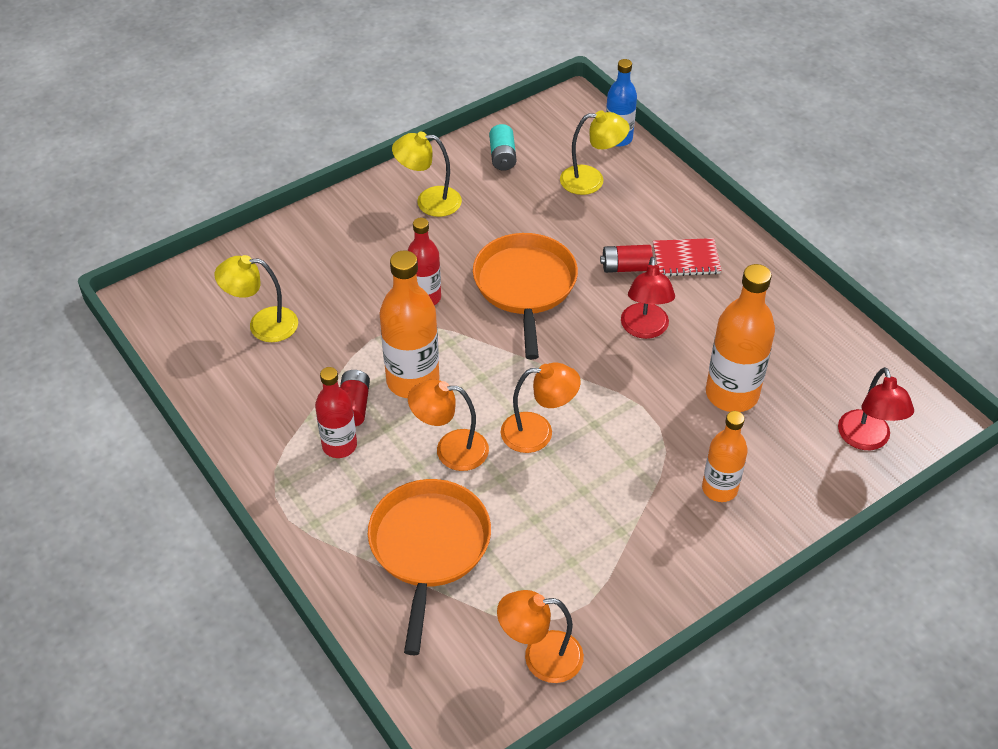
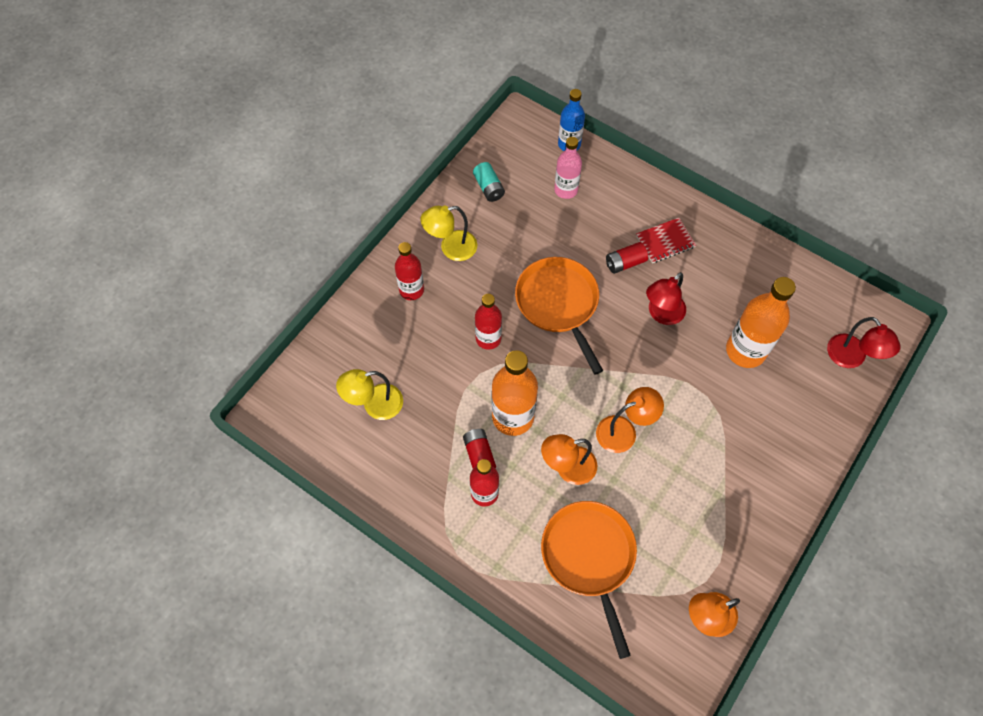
camera: 20 degrees left, 15 degrees up
yellow lamp [560,110,630,195] -> pink bottle [554,137,582,199]
red lamp [621,257,675,339] -> red lamp turned 60 degrees clockwise [646,272,686,325]
orange bottle [702,411,748,502] -> none
none -> red bottle [395,242,424,300]

